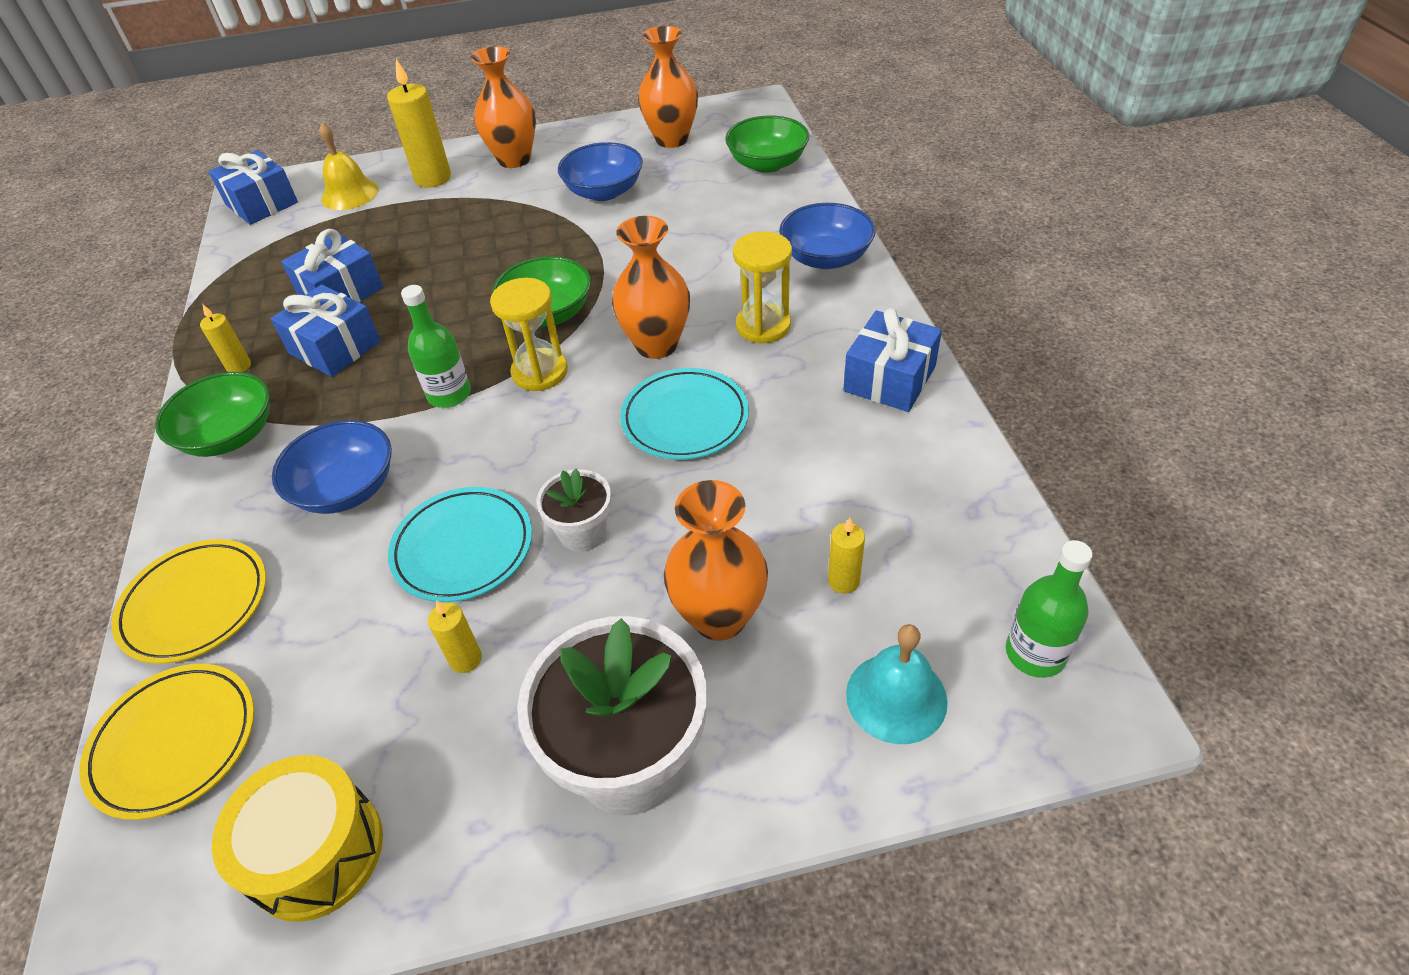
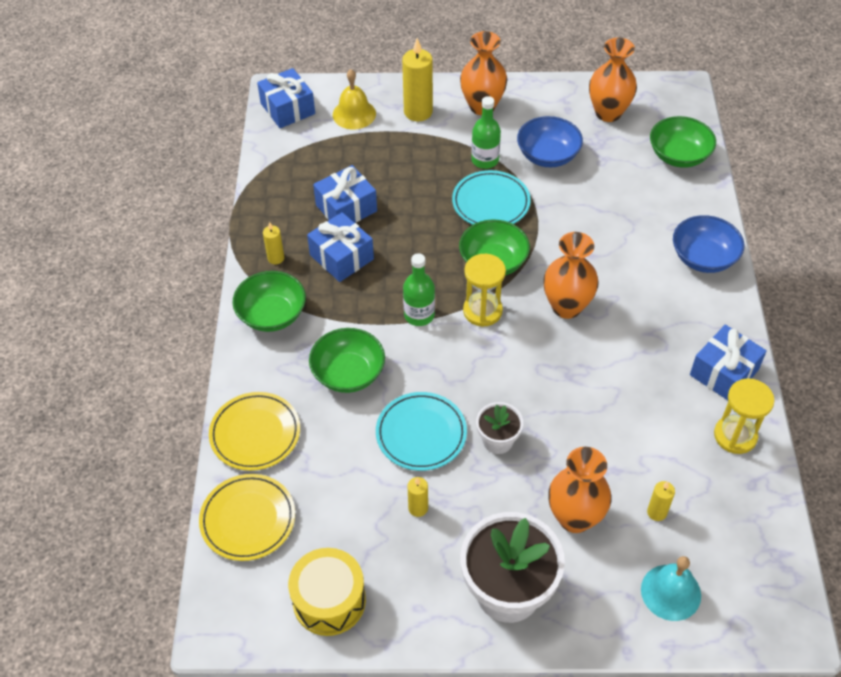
camera: 10 degrees right, 5 degrees up
blue bowl [272,420,392,514] -> green bowl [309,328,385,393]
turquoise plate [620,368,749,460] -> turquoise plate moved to [452,170,531,225]
yellow hourglass [733,231,792,343] -> yellow hourglass moved to [714,378,775,454]
green bottle [1006,540,1092,678] -> green bottle moved to [471,96,501,169]

